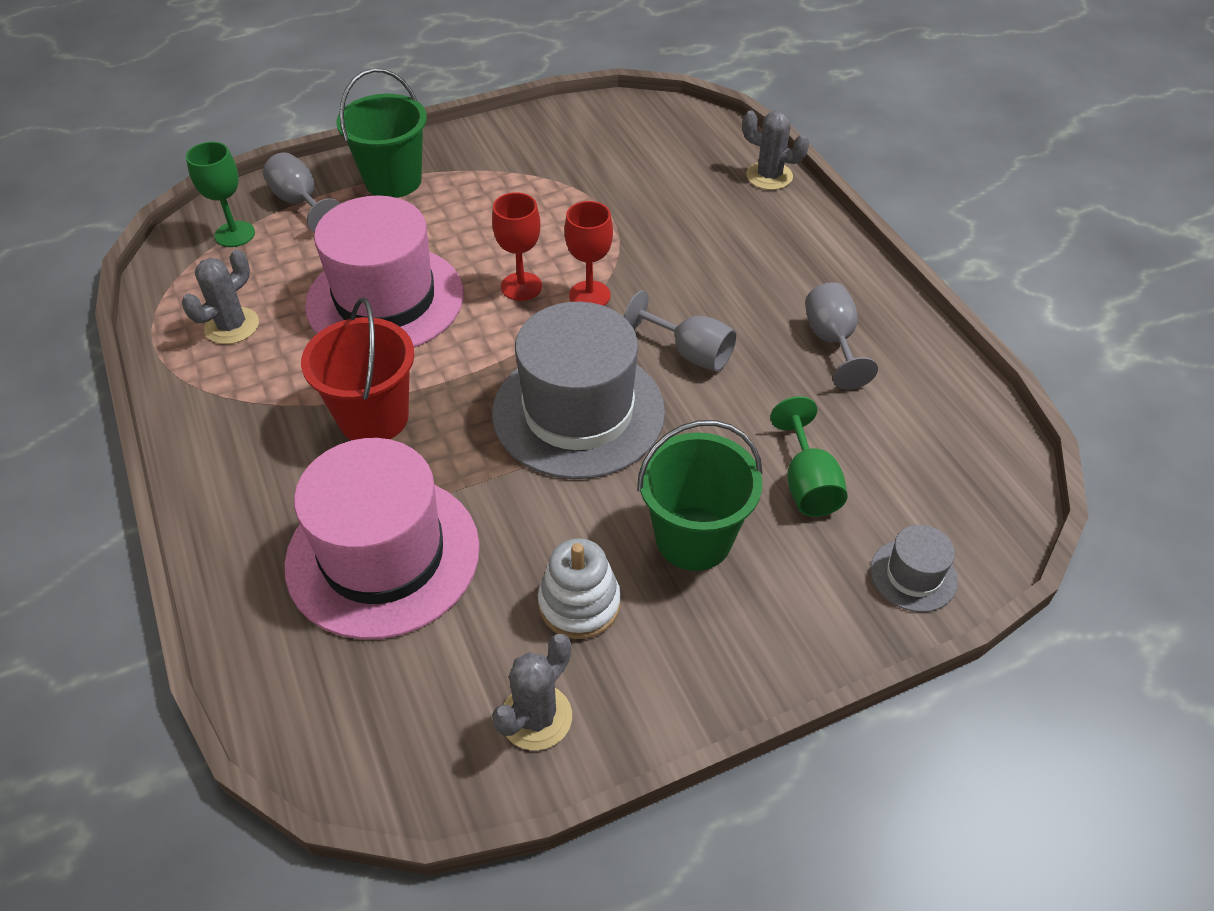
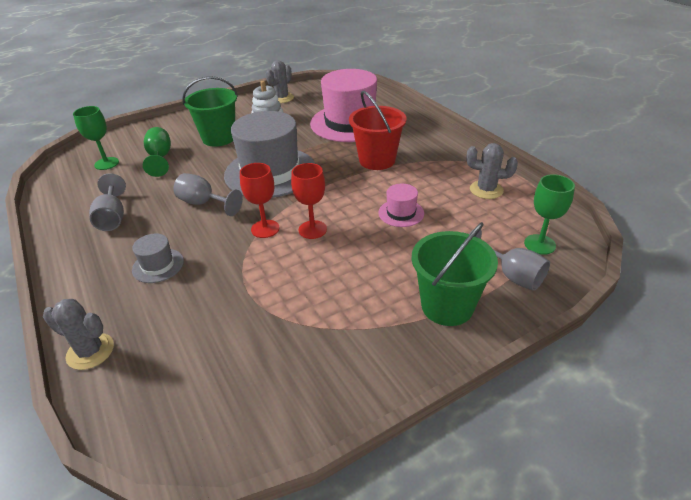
camera: 175 degrees right, 10 degrees down
grey cactus [182,249,259,344] -> grey cactus turned 75 degrees clockwise [466,143,518,199]
pink hat [305,195,464,347] -> pink hat [378,184,424,227], size x0.44
grey hat [871,525,958,612] -> grey hat moved to [132,234,184,283]
none -> green goblet [73,106,119,170]

